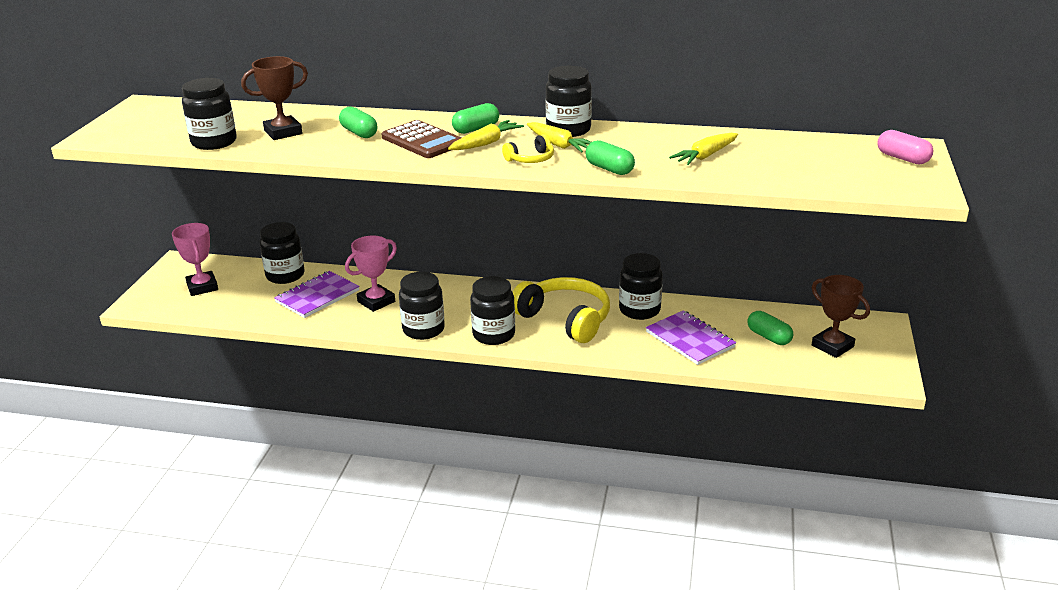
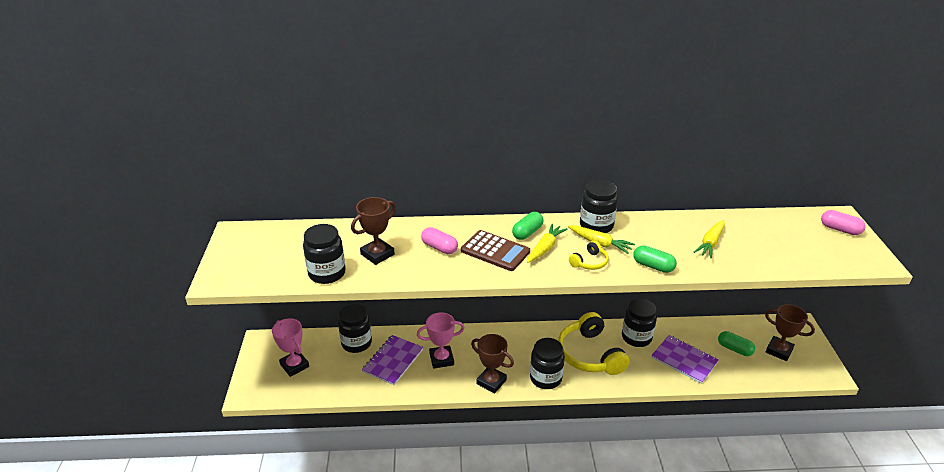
camera: 15 degrees left, 5 degrees up
green capsule [339,106,377,138] -> pink capsule [421,227,458,254]
pink trophy [345,236,397,312] -> pink trophy turned 45 degrees clockwise [417,312,465,369]
black jar [399,272,445,340] -> brown trophy [471,334,514,393]
yellow headphones [513,277,610,343] -> yellow headphones turned 135 degrees counterclockwise [558,312,629,375]

